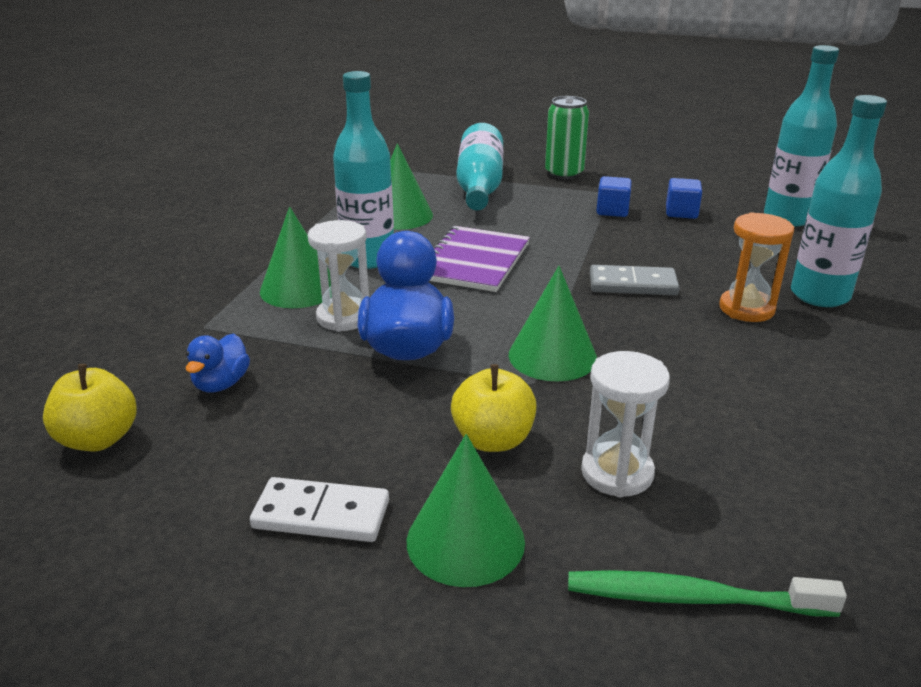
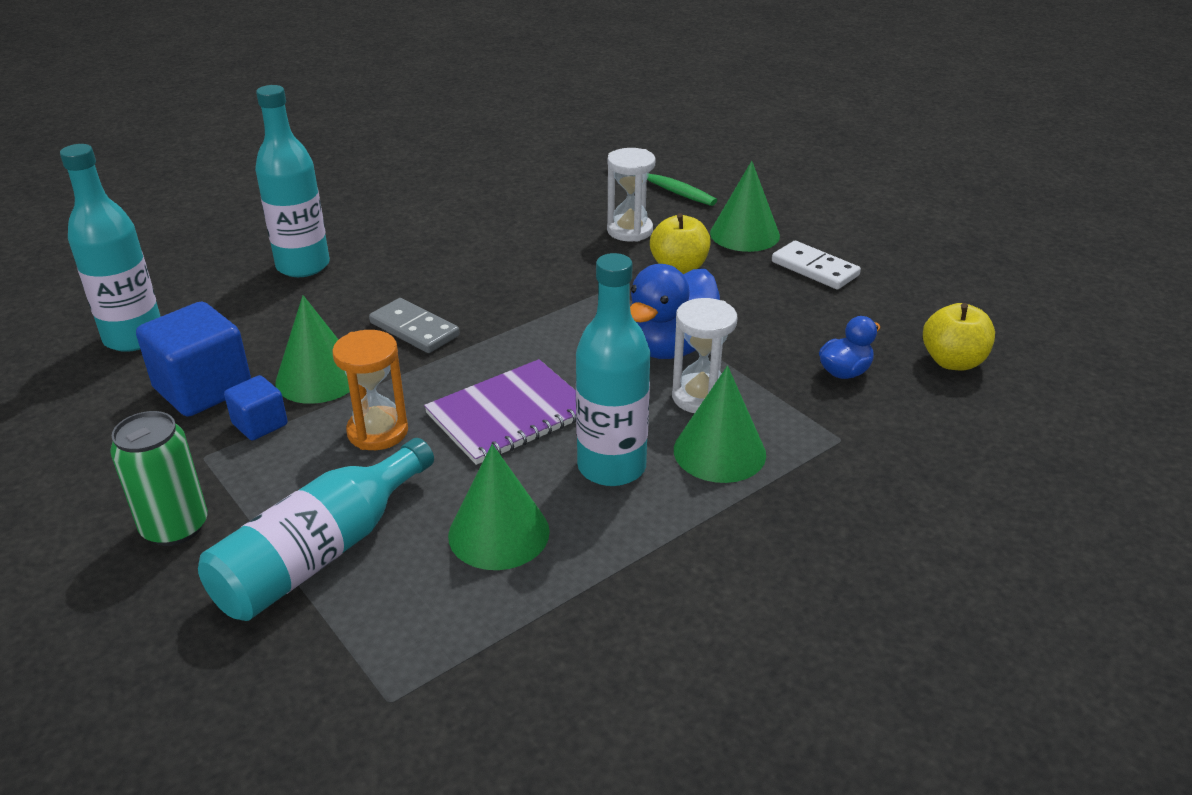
camera: 145 degrees left, 5 degrees up
green cone [509,266,597,382] -> green cone moved to [275,295,350,404]
blue cube [666,178,702,219] -> blue cube [136,302,251,417], size x1.85
orange hourglass [719,212,794,322] -> orange hourglass moved to [332,330,408,450]

